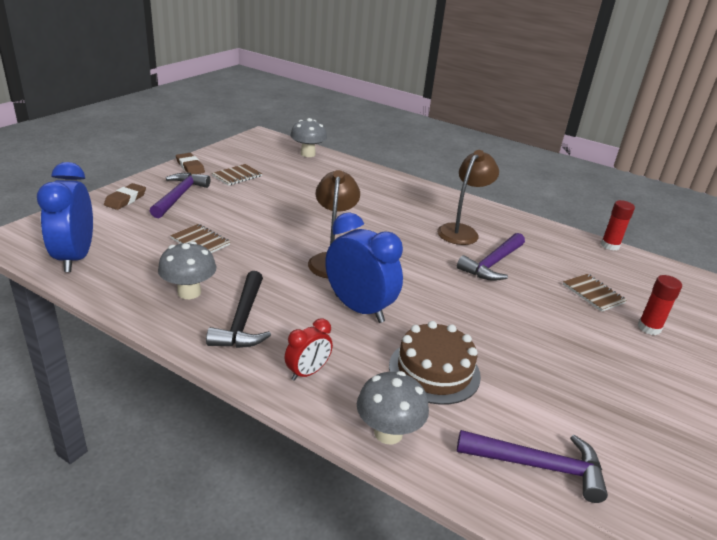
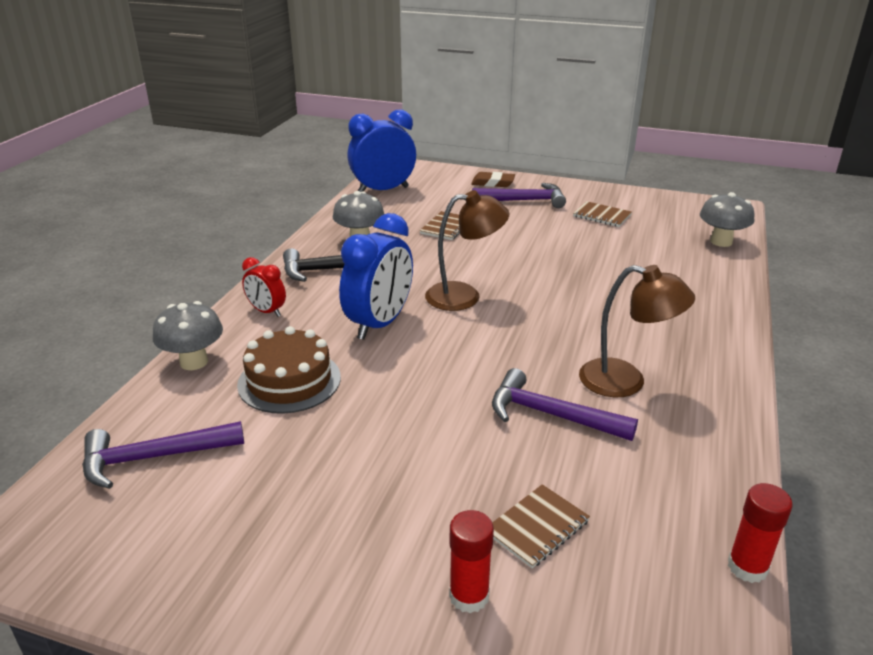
camera: 80 degrees right, 0 degrees up
brown eraser [176,153,205,175] -> none
purple hammer [457,430,608,503] -> purple hammer turned 75 degrees clockwise [82,421,244,489]

